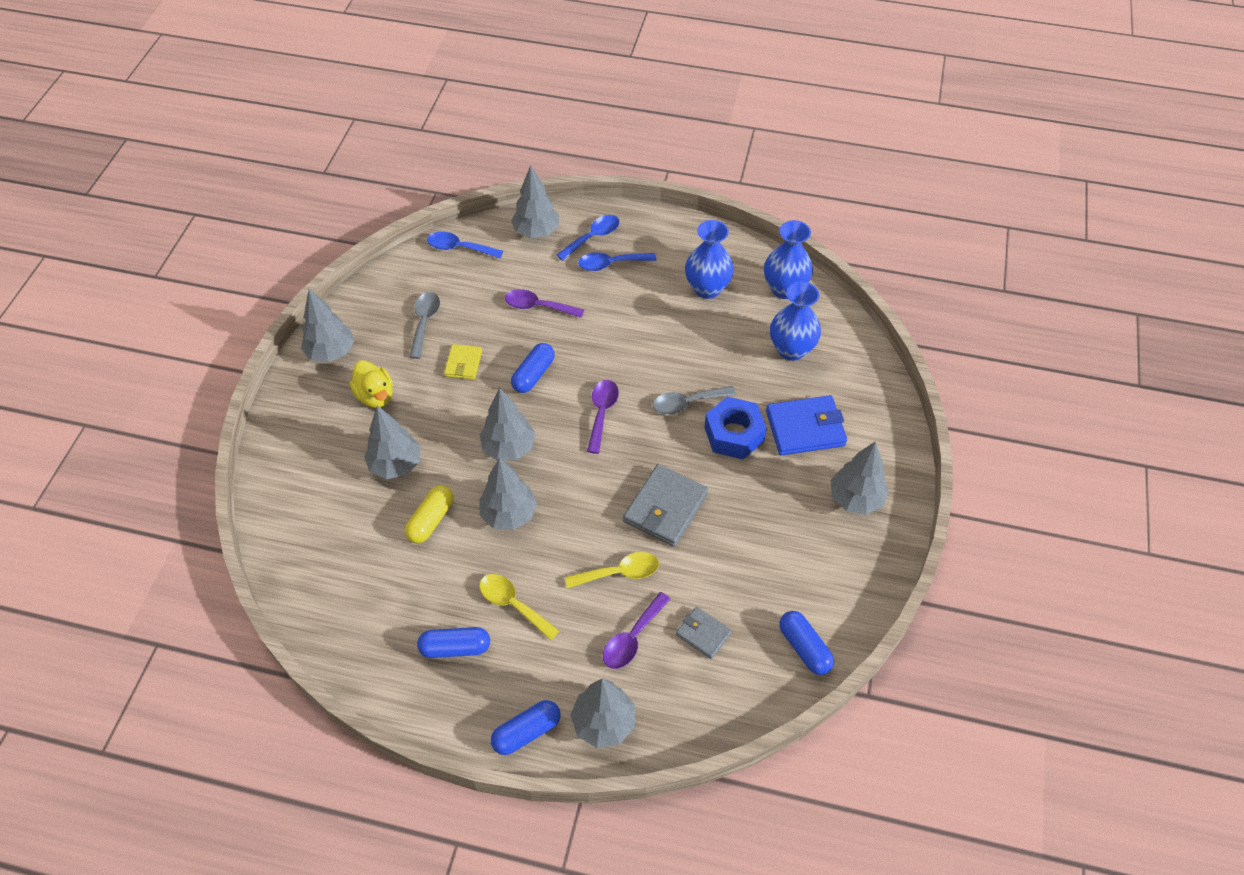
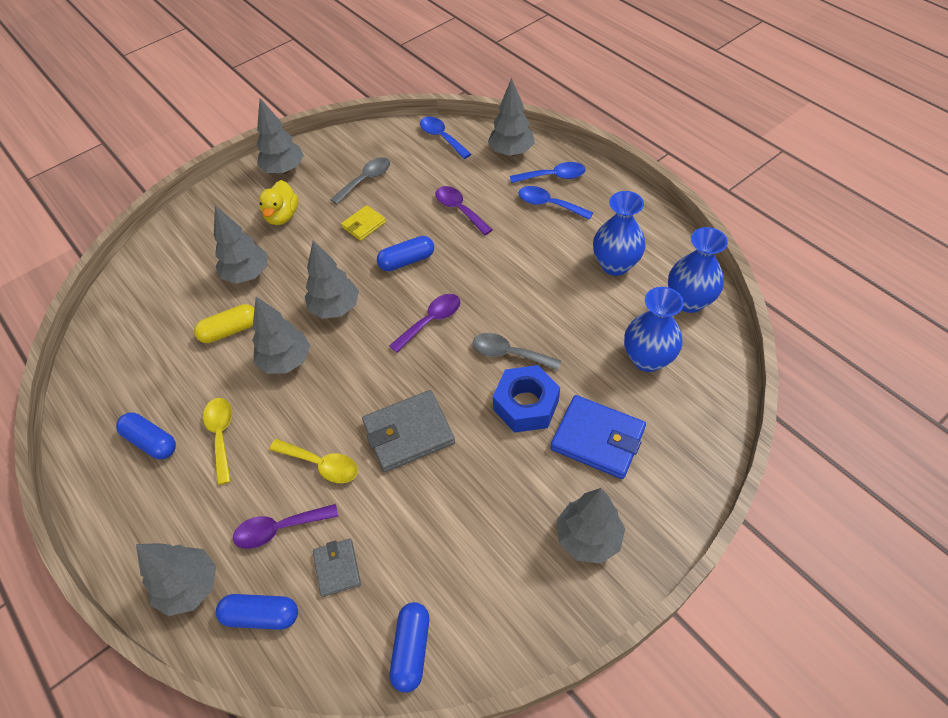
camera: 40 degrees right, 0 degrees up
blue capsule [491,700,561,755] -> blue capsule moved to [216,594,298,630]

